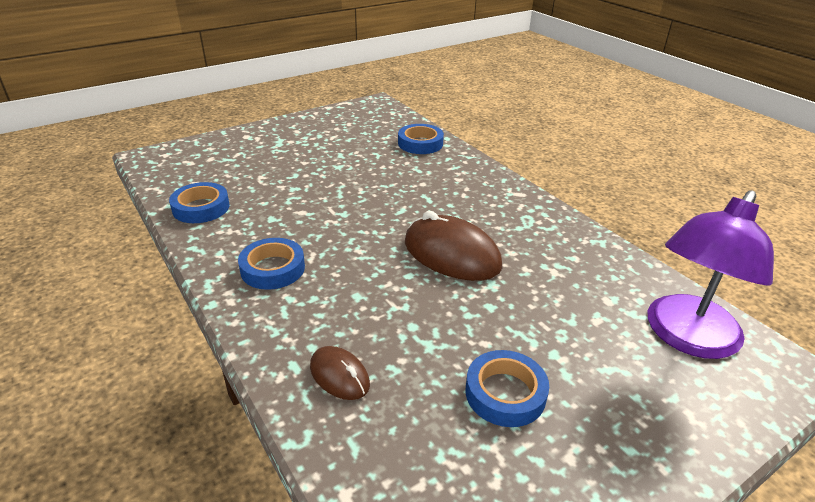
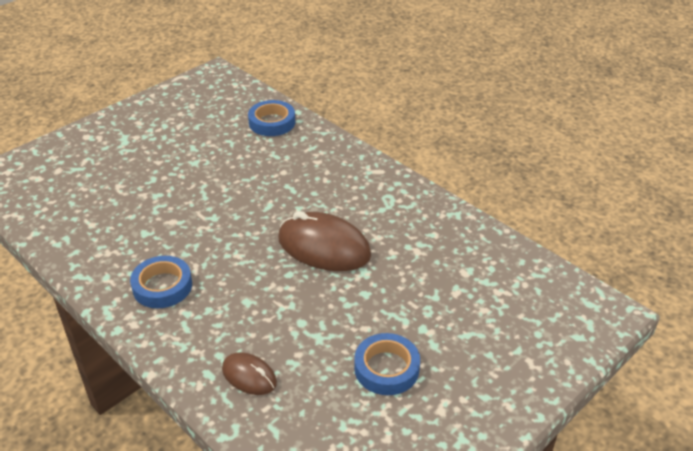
camera: 10 degrees left, 5 degrees up
blue tape [169,182,230,223] -> none
purple lamp [647,190,774,359] -> none

